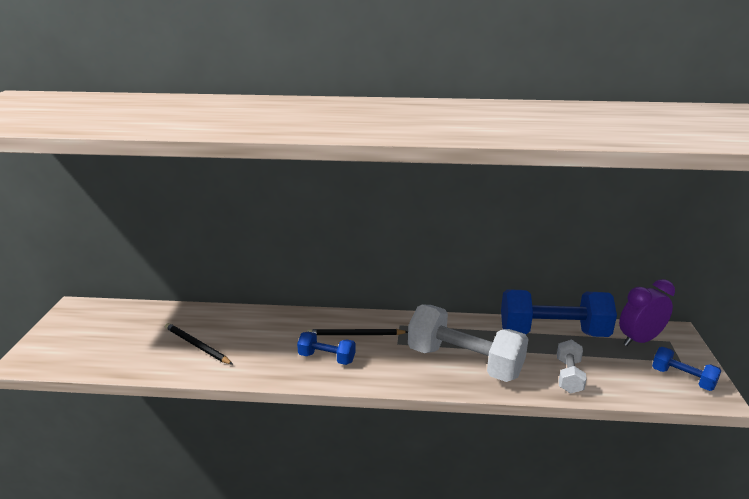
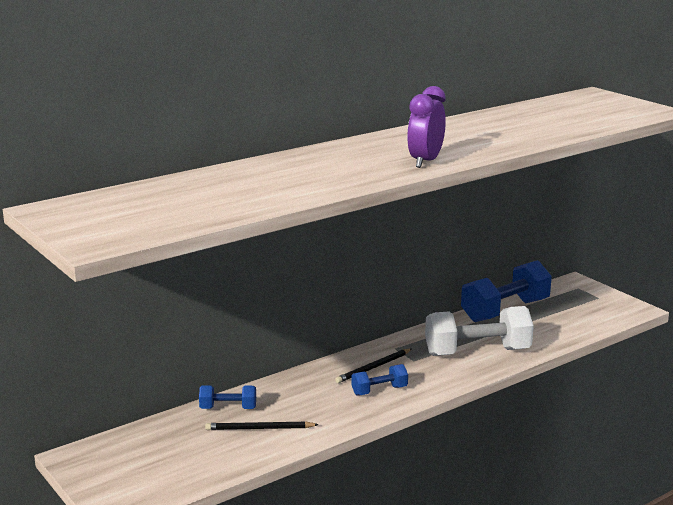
camera: 40 degrees left, 5 degrees down
white dumbbell [557,340,587,394] -> none
purple clock [619,279,675,346] -> purple clock moved to [407,86,446,168]
blue dumbbell [652,347,722,391] -> blue dumbbell moved to [199,385,256,409]

